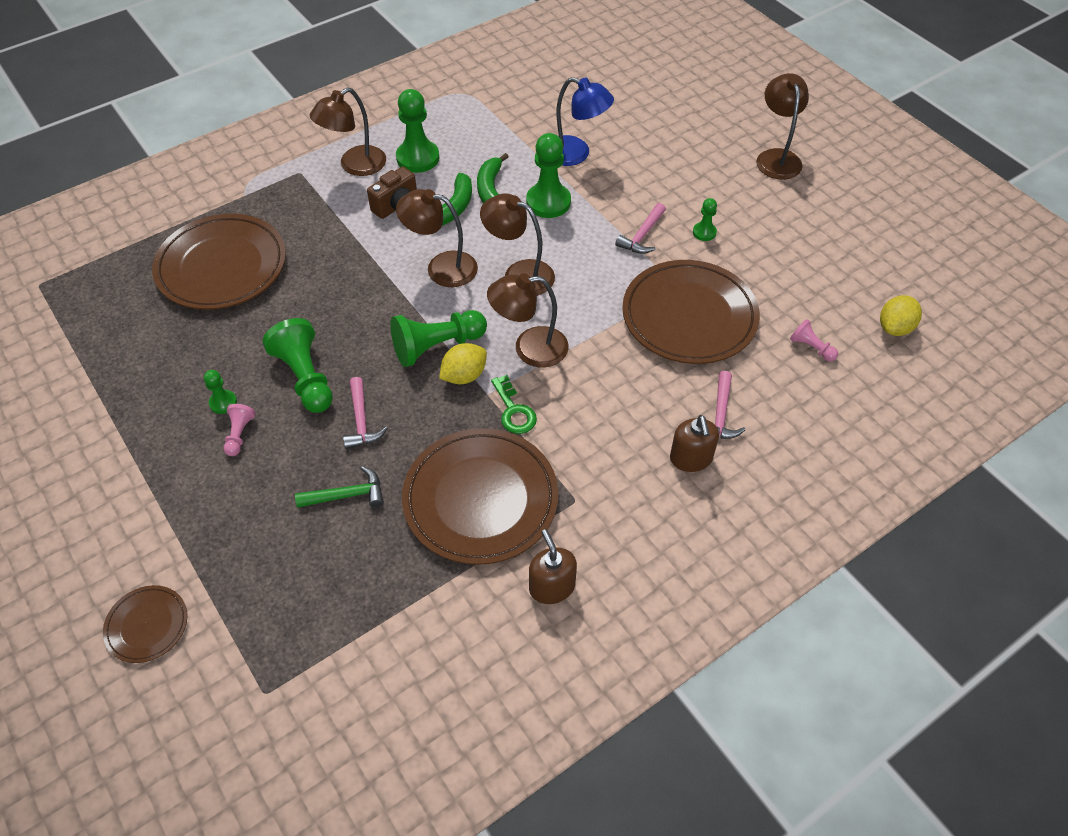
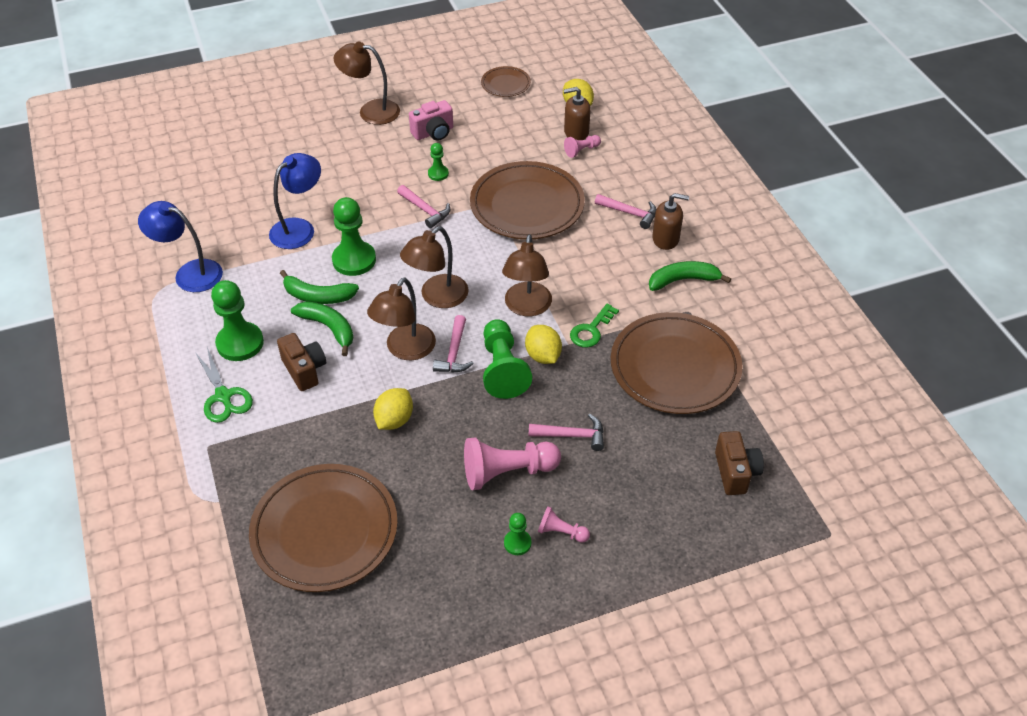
camera: 75 degrees left, 5 degrees down
brown plate [103,585,187,663] -> brown plate moved to [481,66,531,97]
green pawn [263,318,333,413] -> pink pawn [464,438,561,490]
green hammer [295,466,384,508] -> none
brown lamp [310,88,386,176] -> green scissors [195,347,253,423]
green key [491,375,537,434] -> green key turned 135 degrees clockwise [570,303,619,348]
brown soap dispenser [529,529,577,604] -> brown soap dispenser moved to [563,87,591,140]
none -> blue lamp [138,201,223,292]
none -> yellow lemon [373,388,413,430]
none -> pink camera [409,100,453,141]
none -> pink hammer [433,315,474,373]
none -> green banana [649,261,731,291]
none -> brown camera [715,431,764,495]

